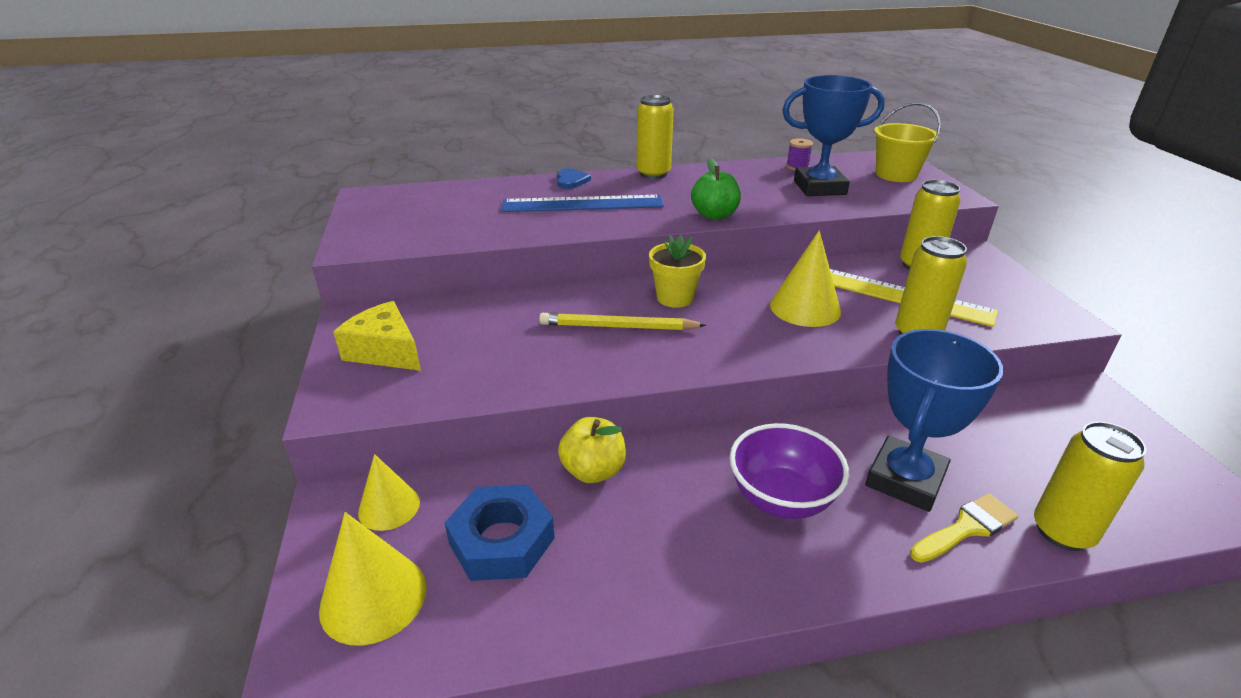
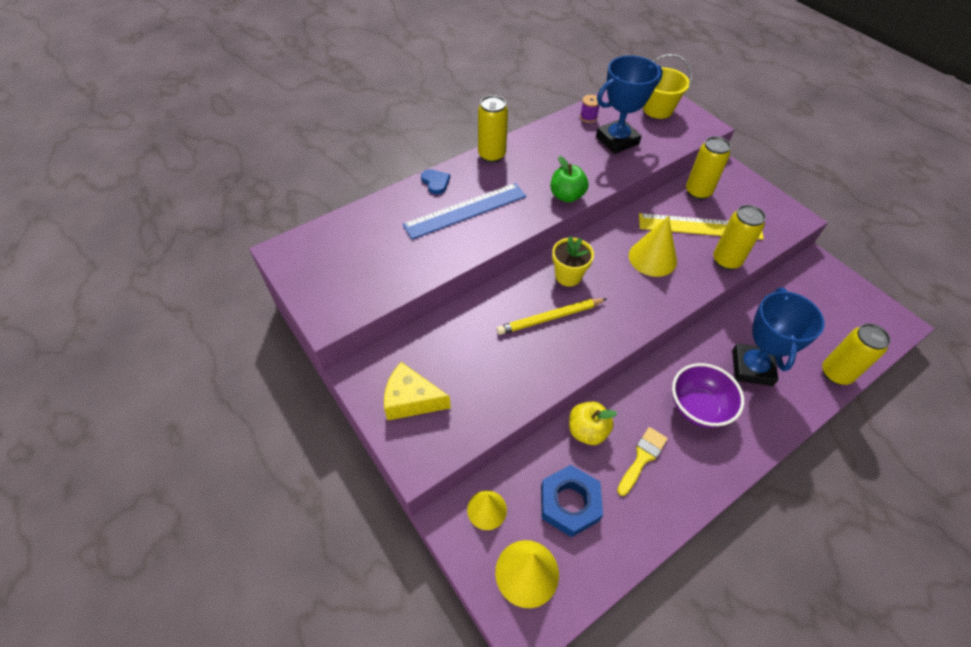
camera: 25 degrees left, 20 degrees up
yellow brush [910,493,1018,563] -> yellow brush moved to [617,427,668,496]

